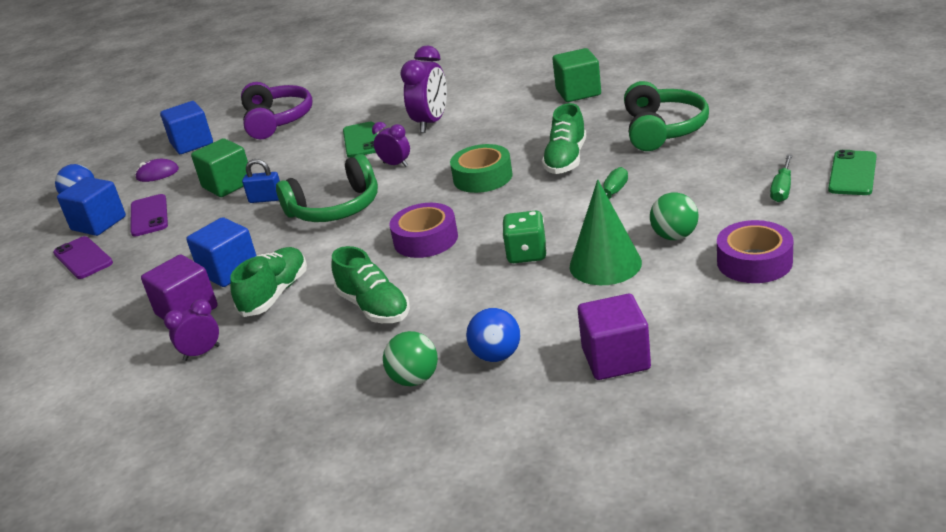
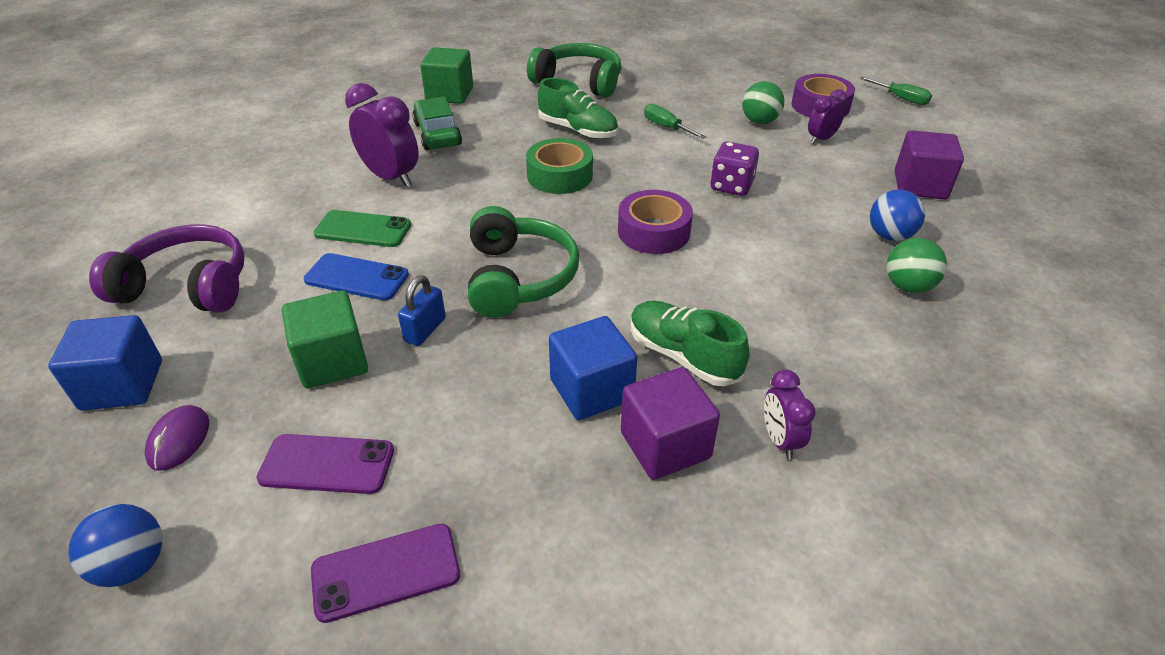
camera: 75 degrees left, 10 degrees up
blue cube [57,177,126,236] -> none
green shoe [332,246,410,323] -> none
purple clock [372,122,410,167] -> purple clock moved to [808,89,847,144]
green dice [502,211,547,263] -> purple dice [710,142,759,196]
green cone [569,180,642,285] -> none
green screwdriver [770,155,792,202] -> green screwdriver moved to [859,77,932,105]
green phone [828,150,877,195] -> none
none -> blue phone [304,253,409,300]
none -> green car [412,96,462,150]

